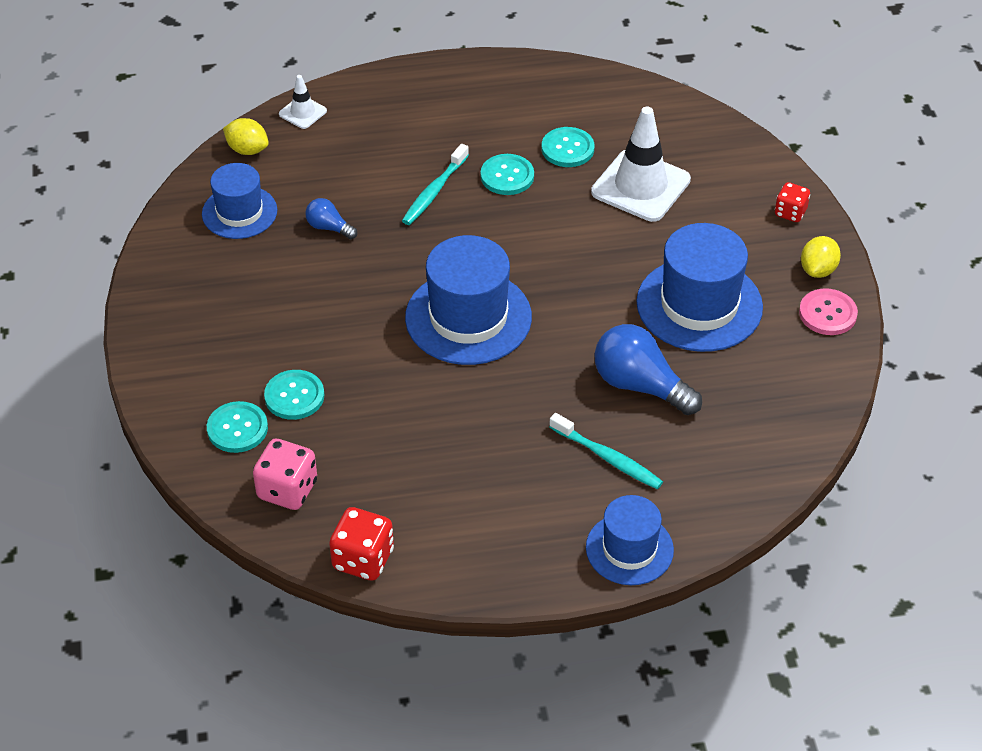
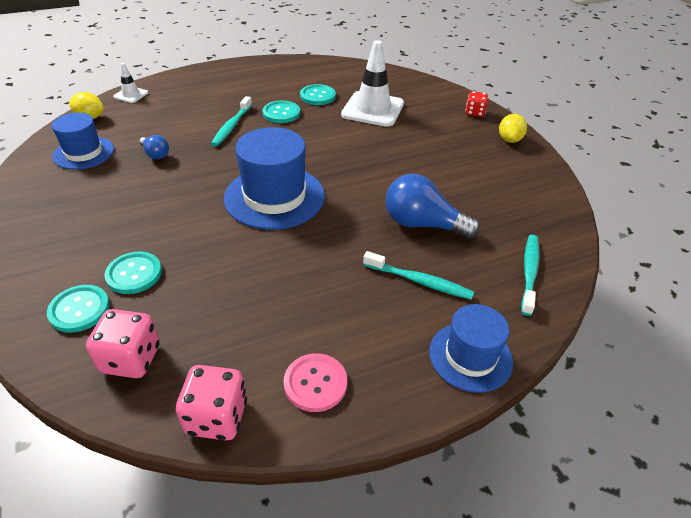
camera: 15 degrees left, 5 degrees down
blue light bulb [305,198,357,239] -> blue light bulb turned 150 degrees counterclockwise [139,135,169,160]
red dice [329,507,394,580] -> pink dice [176,365,247,440]
blue hat [637,223,763,352] -> none
pink button [799,289,858,335] -> pink button moved to [284,353,347,412]
none -> turquoise toothbrush [521,235,539,316]

